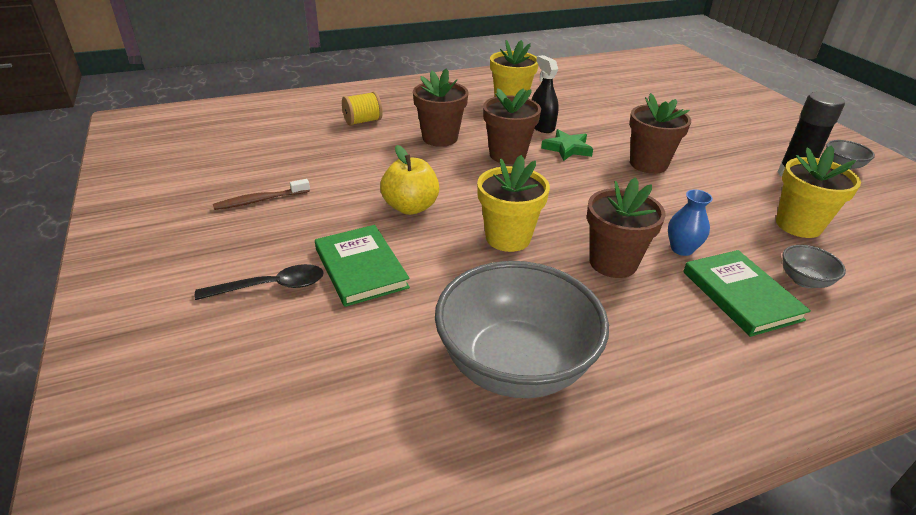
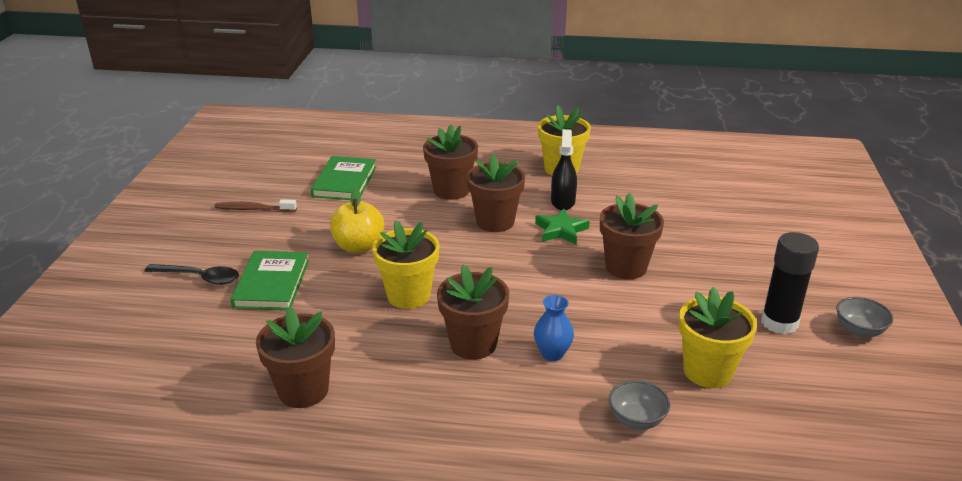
camera: 30 degrees right, 5 degrees down
yellow spool [342,91,383,126] -> none
grey bowl [435,261,609,398] -> brown flower pot [256,306,335,408]
green book [683,250,811,337] -> green book moved to [311,156,376,200]

